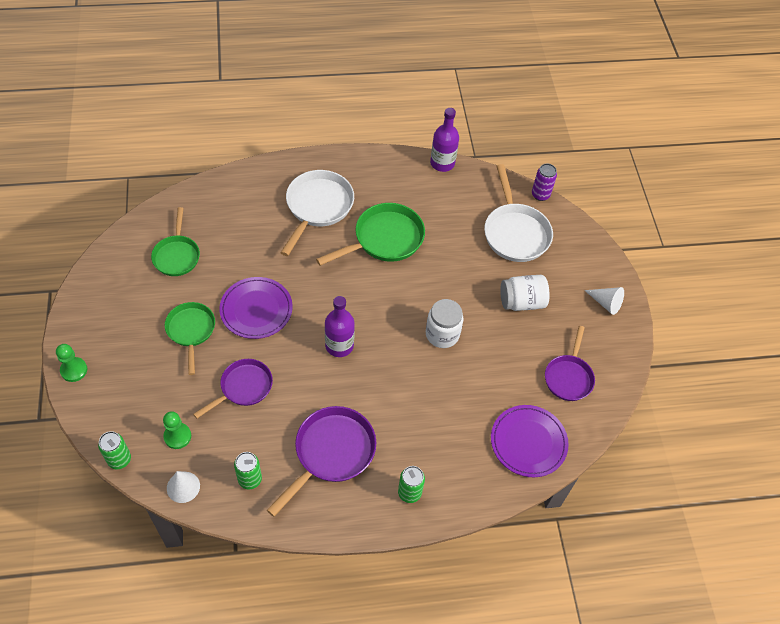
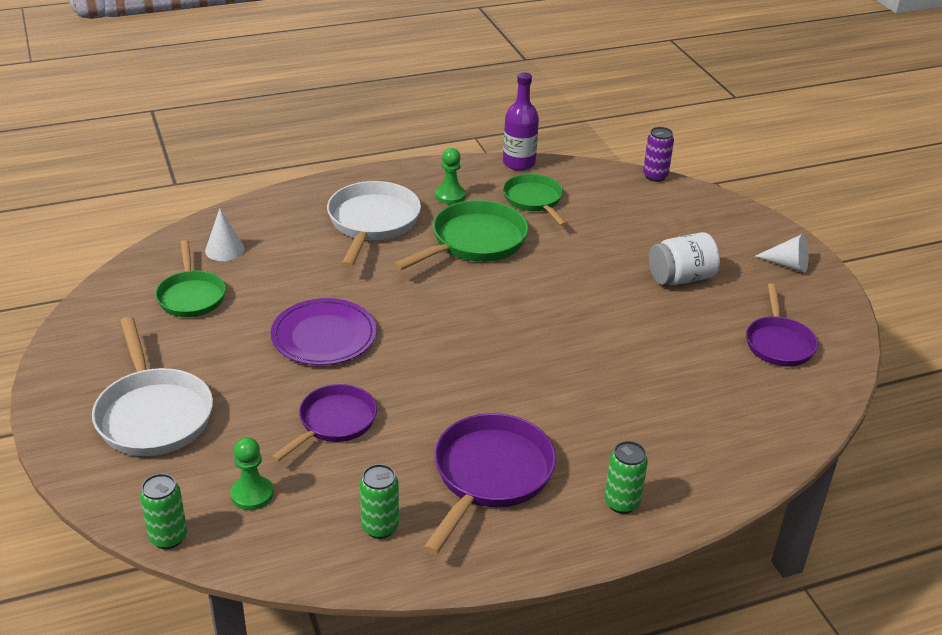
camera: 10 degrees left, 20 degrees down
green pawn [56,344,87,382] -> green pawn moved to [435,148,466,204]
green pan [165,302,215,375] -> green pan moved to [503,174,568,226]
white cone [167,471,200,503] -> white cone moved to [205,209,245,261]
purple bottle [325,296,355,357] -> none
white jar [426,299,464,348] -> none
white pan [484,164,553,262] -> white pan moved to [92,317,213,456]
purple plate [491,405,569,477] -> none

